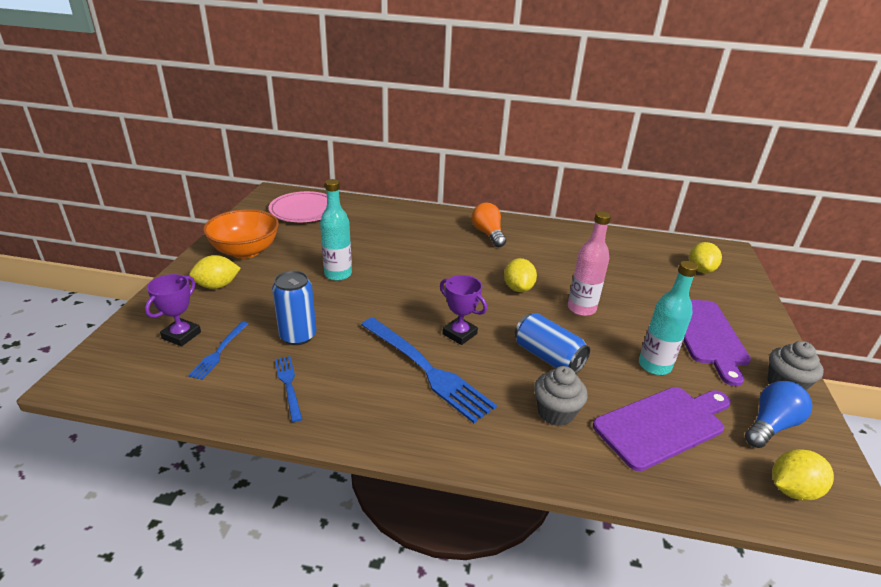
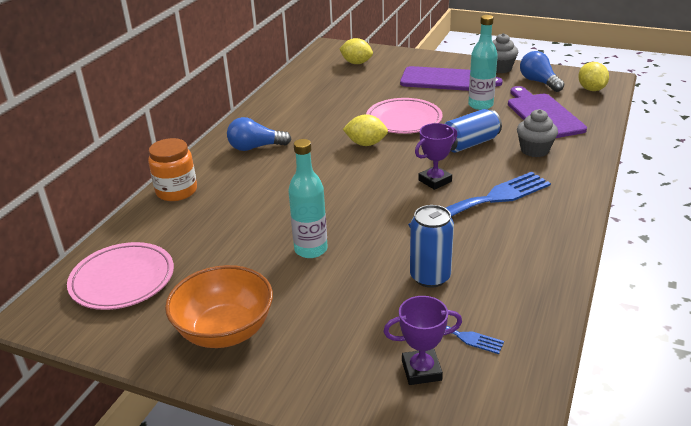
camera: 75 degrees left, 0 degrees up
purple trophy [145,274,201,346] -> purple trophy turned 45 degrees counterclockwise [383,296,462,385]
yellow lemon [189,255,241,289] -> none
blue fork [275,356,302,422] -> none
orange light bulb [472,203,506,247] -> blue light bulb [227,117,291,151]
pink bottle [568,211,611,316] -> pink plate [366,98,443,134]
none -> orange jar [148,138,197,201]

